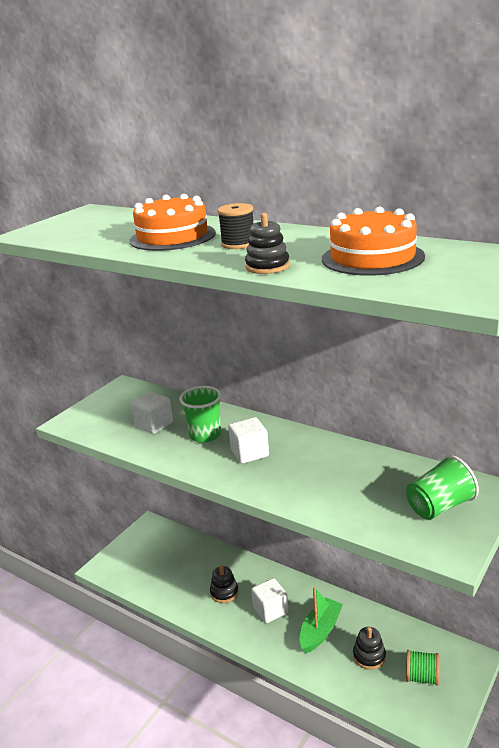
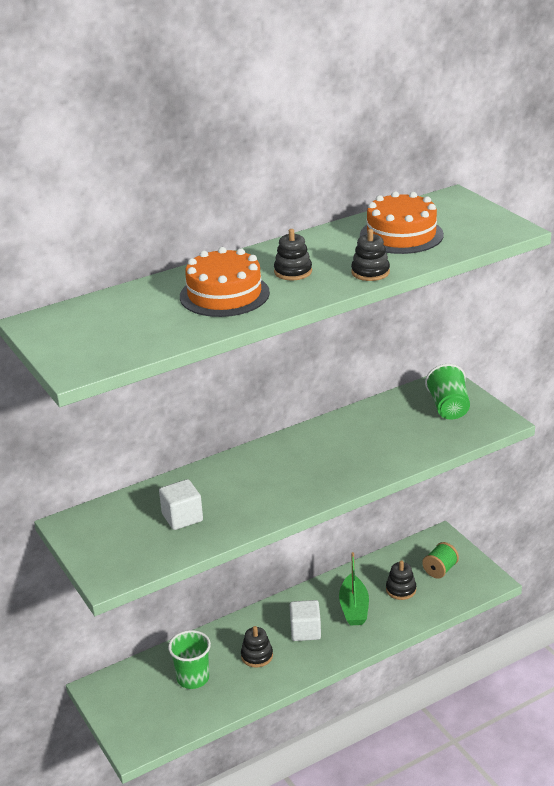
camera: 65 degrees left, 5 degrees up
green cup [179,386,221,443] -> green cup moved to [168,630,211,689]
black spool [217,203,254,249] -> black stacking toy [274,229,312,280]
white cube [228,417,269,464] -> none
green boat [299,587,343,653] -> green boat turned 150 degrees counterclockwise [339,552,369,626]

